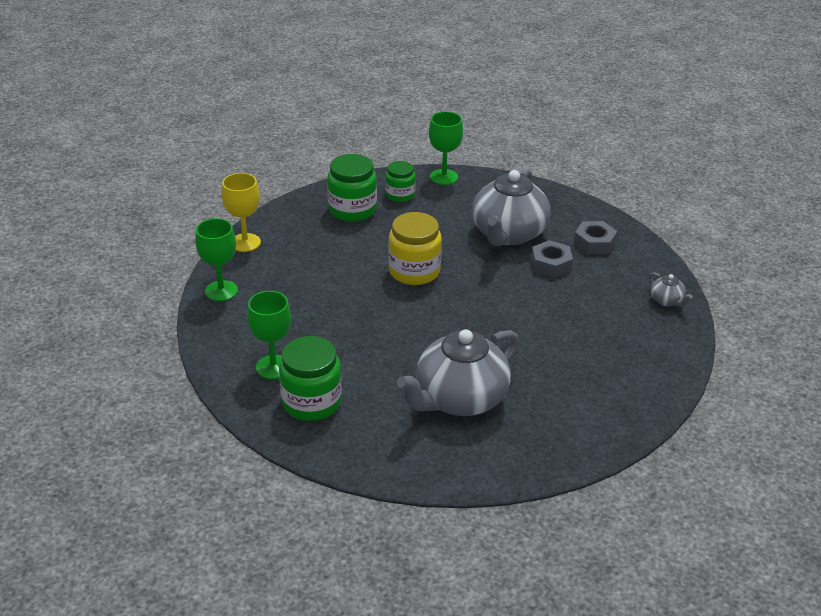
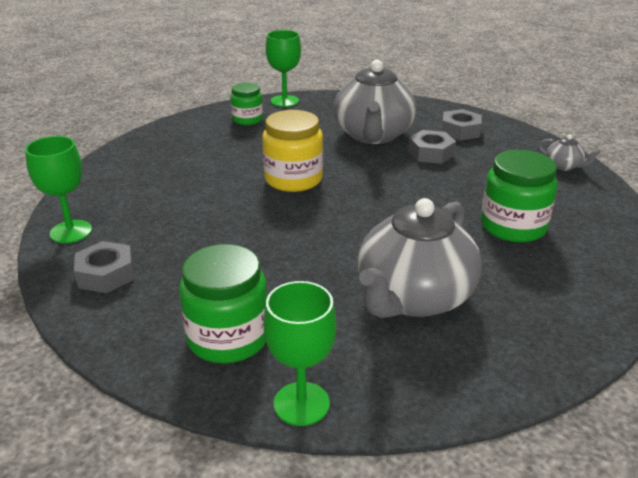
camera: 15 degrees left, 5 degrees down
yellow goblet [222,173,261,252] -> none
green goblet [247,291,291,379] -> green goblet moved to [264,281,337,426]
green jar [327,154,377,222] -> green jar moved to [481,150,558,242]
none -> grey nut [74,241,134,293]

